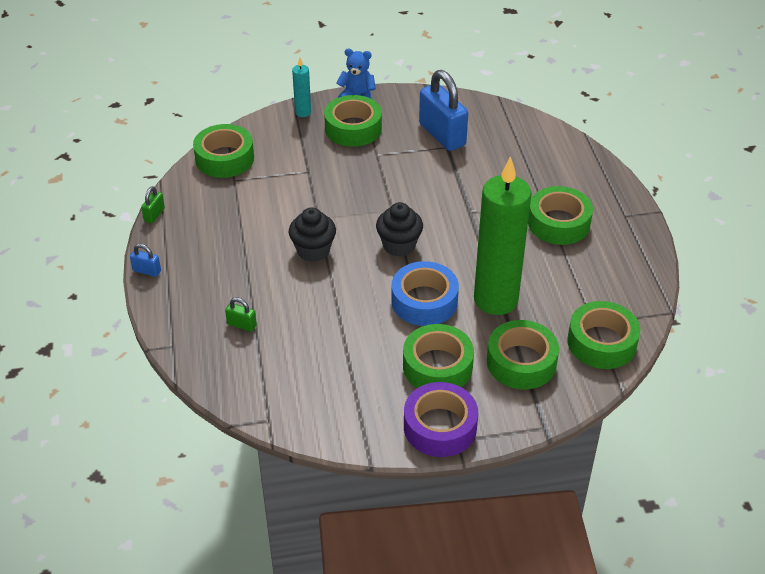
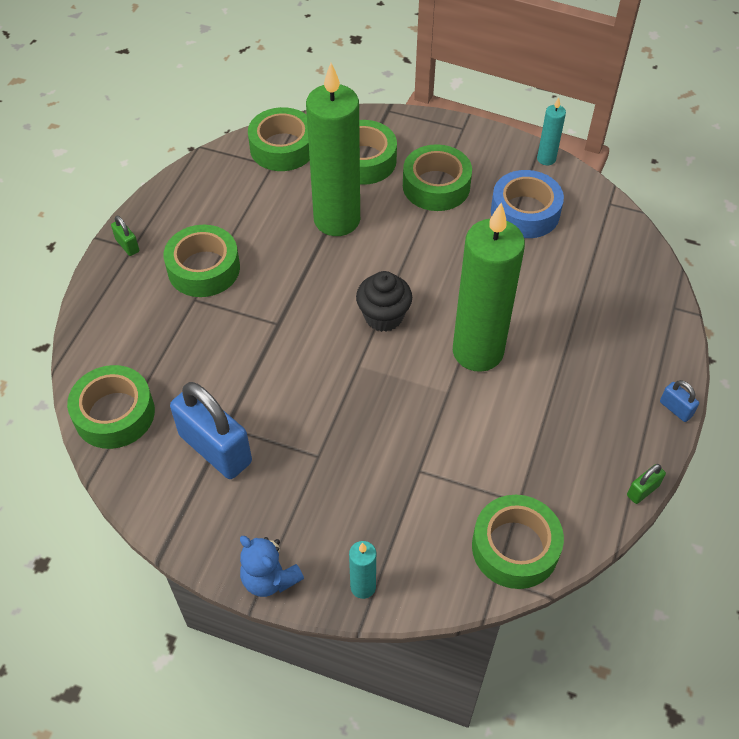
camera: 150 degrees left, 10 degrees up
green padlock [225,297,257,332] -> green padlock moved to [111,216,139,256]
black cupcake [289,207,336,262] -> green candle [453,203,525,372]
green tape [324,95,382,147] -> green tape moved to [67,365,155,449]
blue tape [391,261,459,326] -> blue tape moved to [491,170,564,238]
purple tape [404,382,478,457] -> none
blue padlock [419,70,468,151] -> blue padlock turned 45 degrees counterclockwise [170,382,252,479]
none -> turquoise candle [537,98,566,165]

